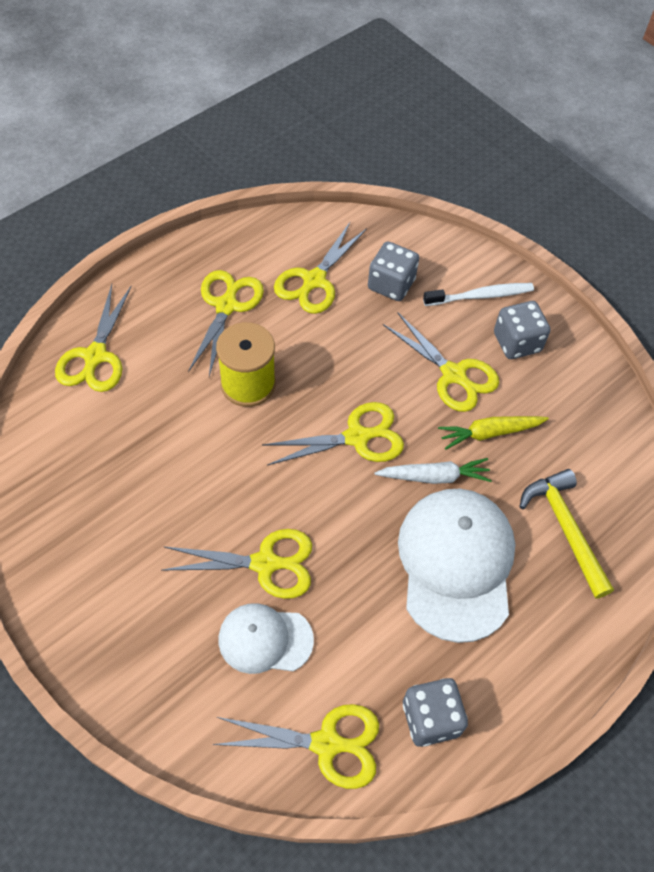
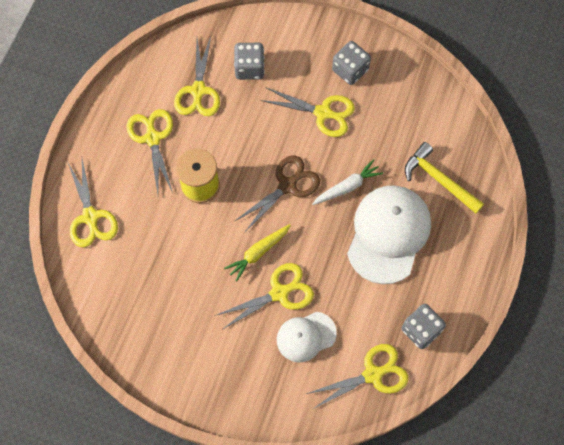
camera: 25 degrees left, 10 degrees up
yellow scissors [262,402,404,466] -> brown scissors [235,156,320,233]
white cap [398,489,515,643] -> white cap turned 45 degrees clockwise [347,186,431,284]
white toothbrush [423,283,534,306] -> none
yellow carrot [438,416,549,450] -> yellow carrot moved to [224,224,291,282]

